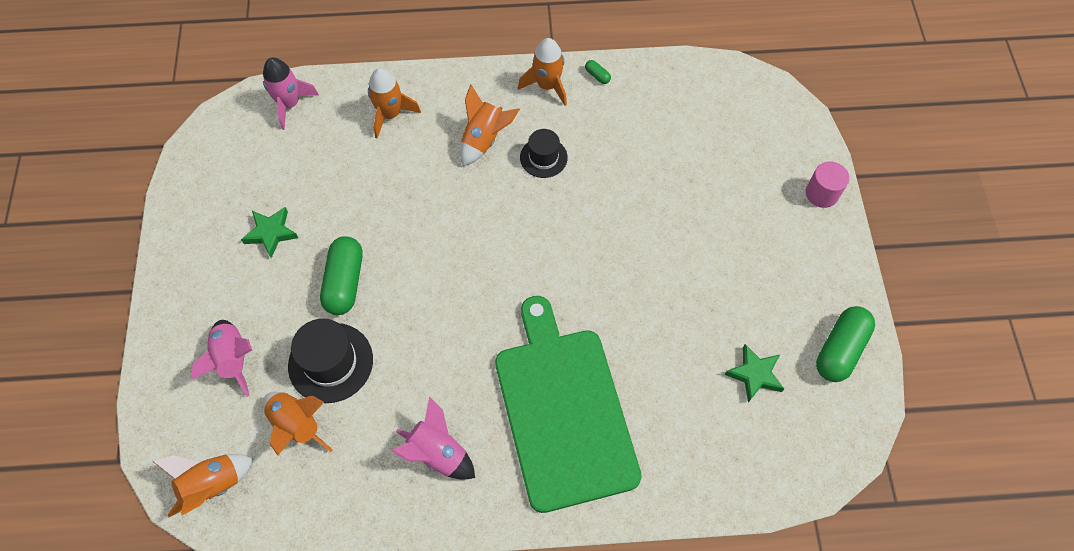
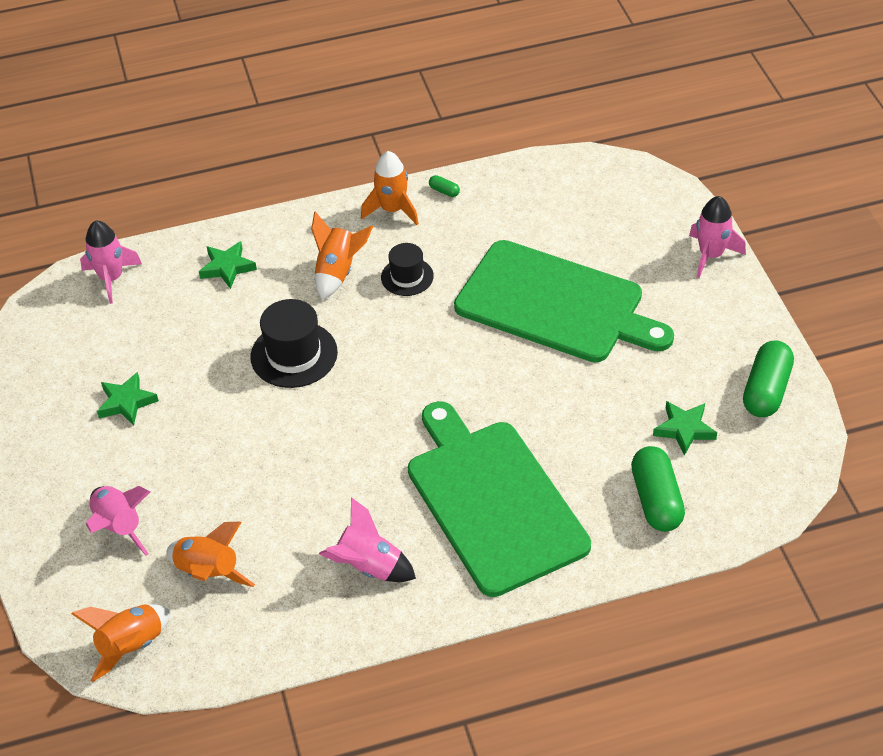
camera: 10 degrees left, 15 degrees down
black hat [288,319,373,403] -> black hat moved to [250,299,338,388]
green capsule [320,236,363,315] -> green capsule moved to [631,446,685,532]
orange rocket [368,68,421,138] -> green star [199,241,257,289]
pink cylinder [806,161,849,208] -> pink rocket [689,196,746,278]
none -> green cutting board [454,240,674,362]

